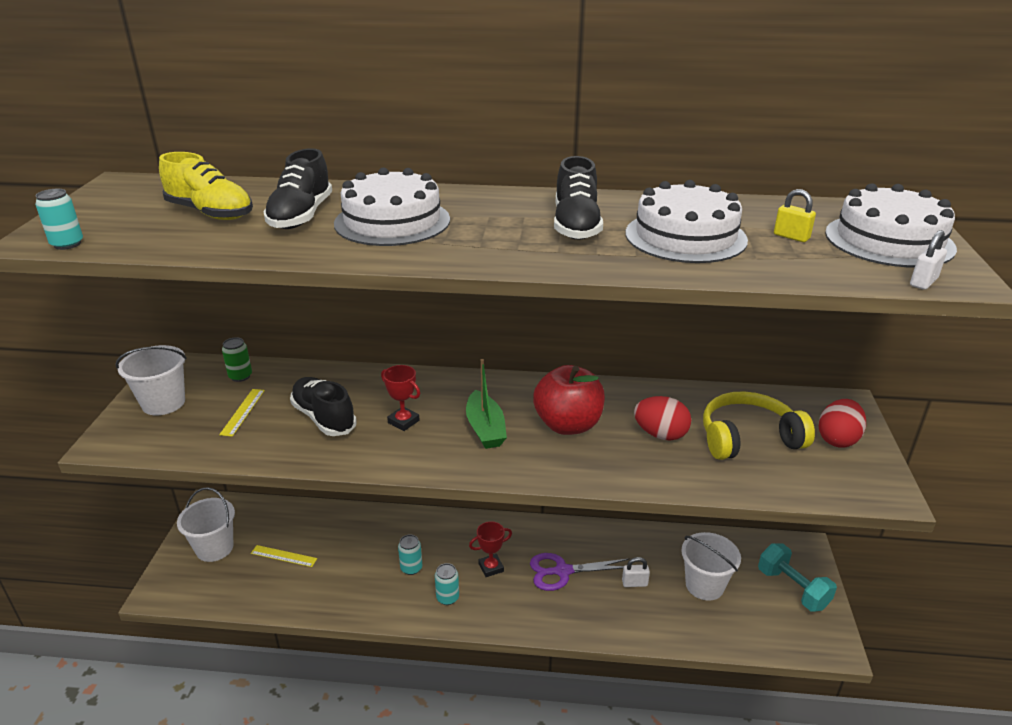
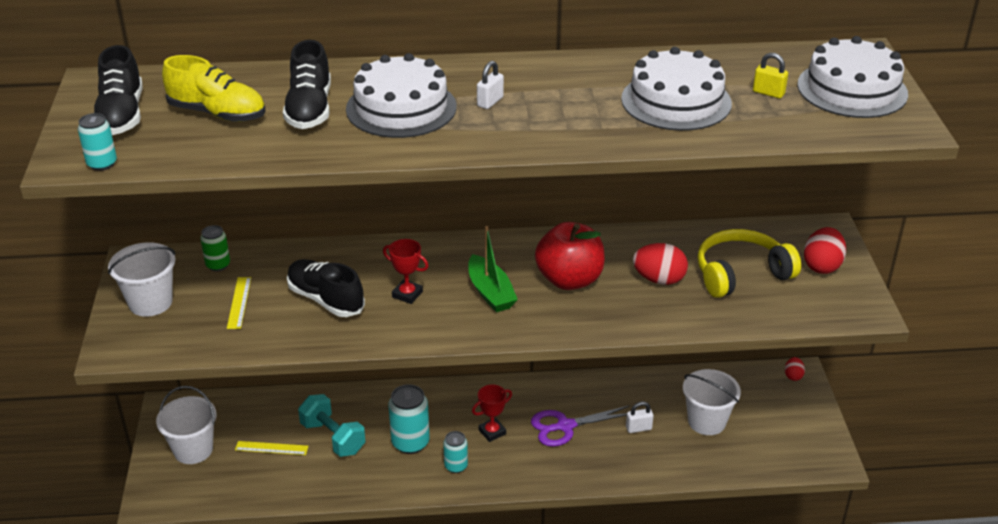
camera: 10 degrees left, 5 degrees up
turquoise can [398,534,422,575] -> turquoise can [388,384,430,454], size x1.66
black shoe [554,156,603,240] -> black shoe moved to [94,45,143,135]
turquoise dumbbell [758,543,837,612] -> turquoise dumbbell moved to [298,394,365,457]
white padlock [910,230,947,290] -> white padlock moved to [477,61,504,109]
none -> red egg [785,357,805,381]

